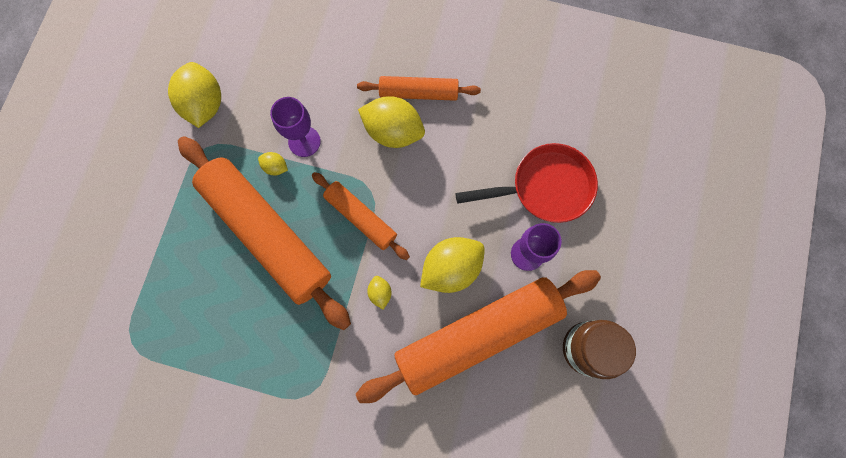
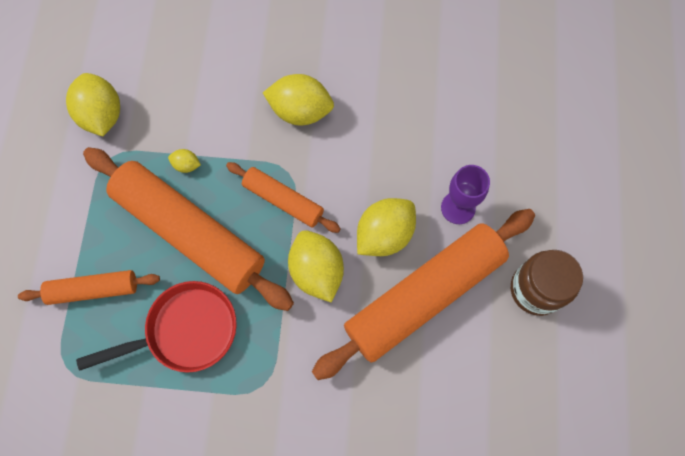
camera: 10 degrees left, 5 degrees down
purple goblet [270,97,321,157] -> none
orange rolling pin [357,76,481,101] -> orange rolling pin moved to [18,270,160,305]
yellow lemon [367,276,391,309] -> yellow lemon [288,230,344,303], size x2.16
red pan [455,143,598,223] -> red pan moved to [76,281,237,373]

